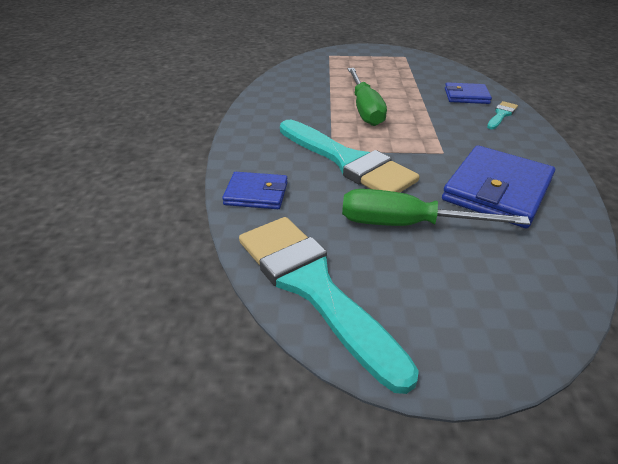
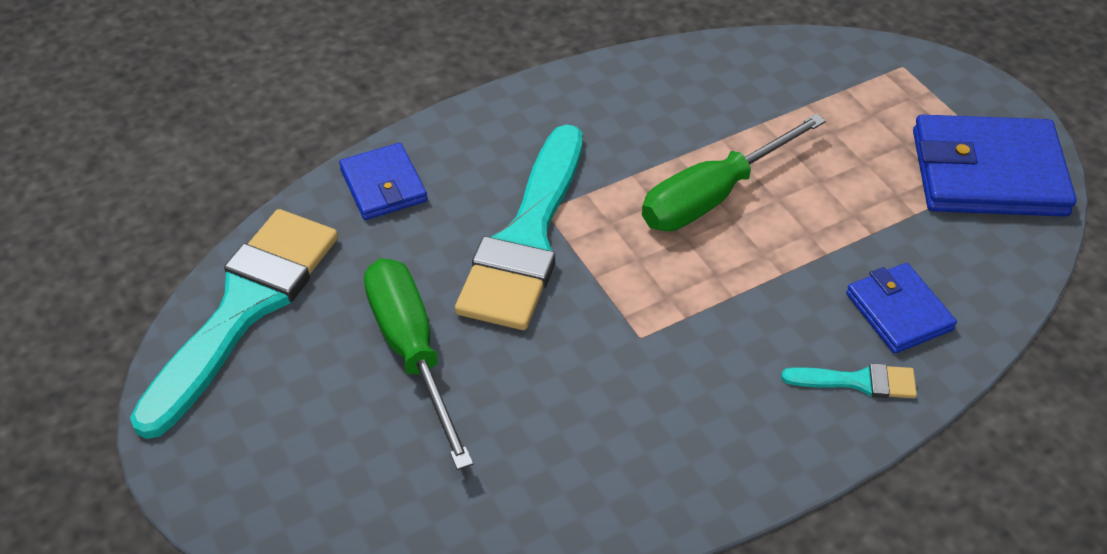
camera: 60 degrees right, 10 degrees up
blue wallet [442,145,555,228] -> blue wallet moved to [913,115,1076,217]

